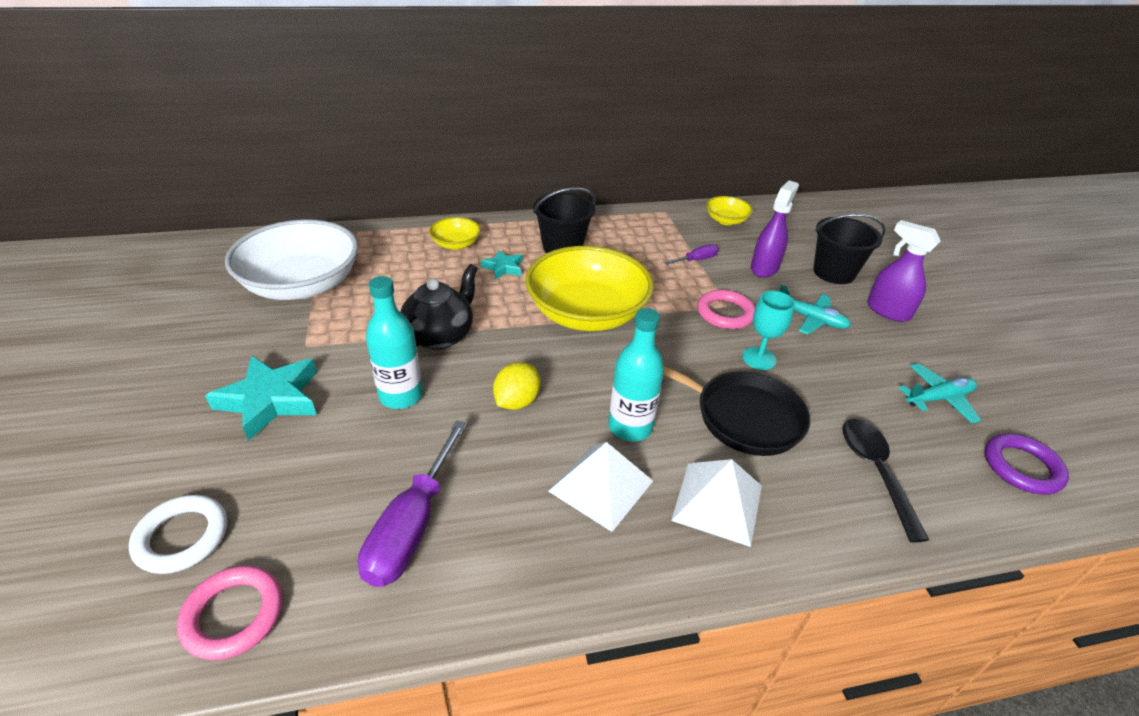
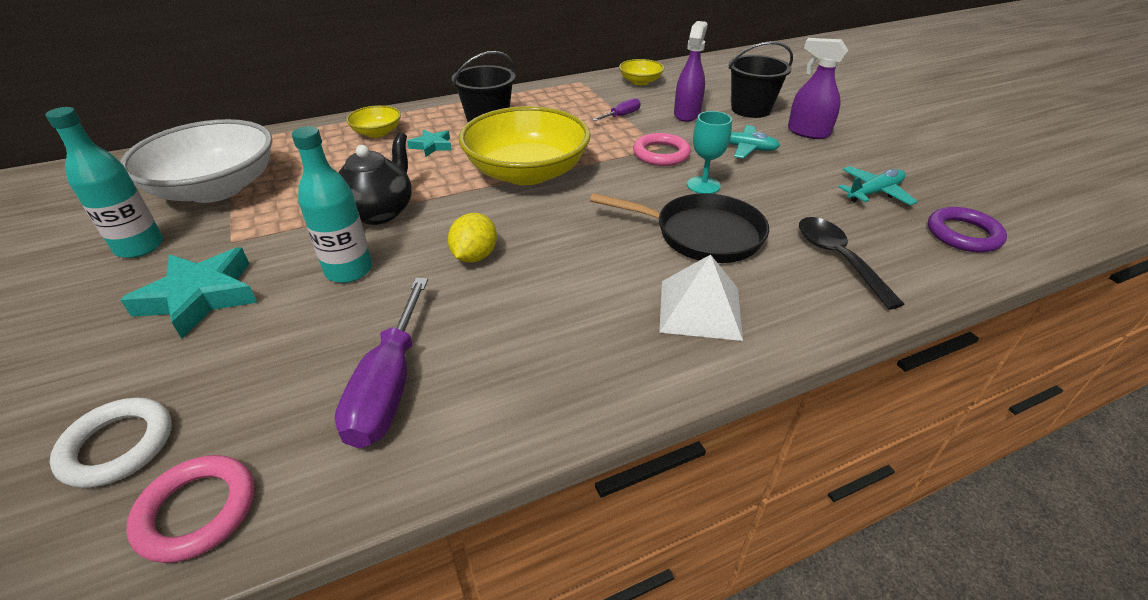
camera: 10 degrees left, 0 degrees up
white pyramid [548,442,653,532] -> none
turquoise bottle [608,308,664,441] -> turquoise bottle moved to [45,107,163,258]

